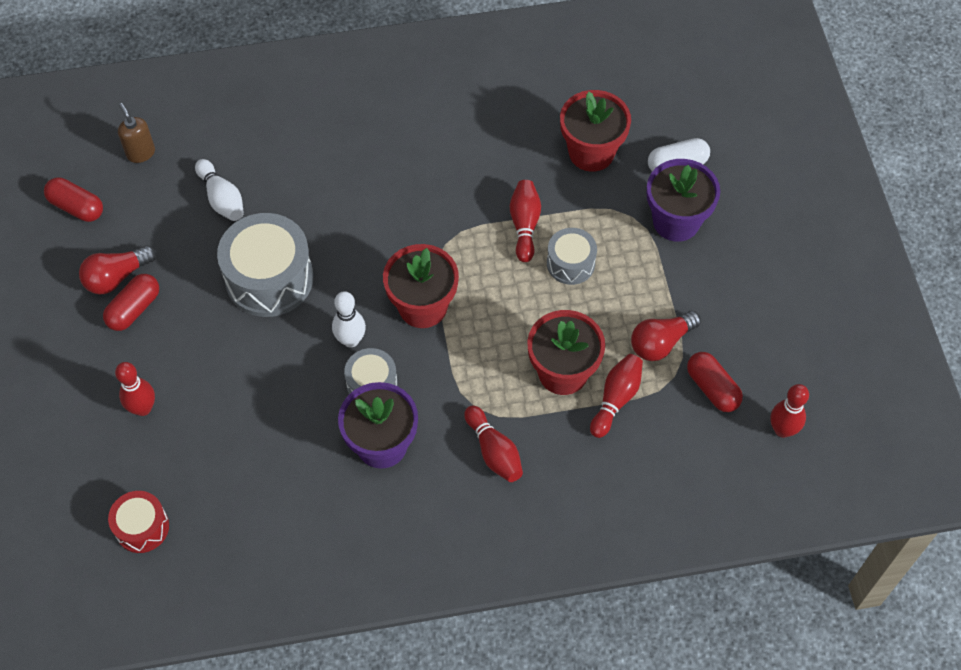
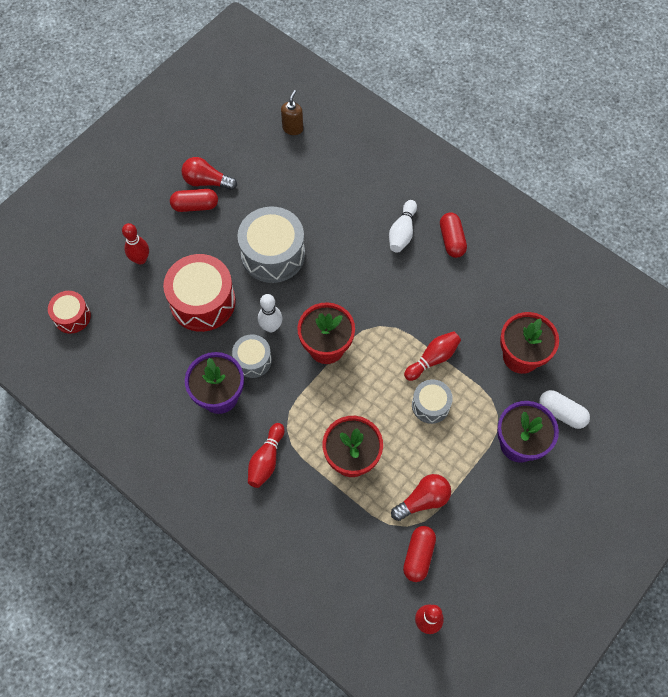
camera: 50 degrees right, 5 degrees up
red capsule [44,177,103,222] -> red capsule moved to [440,212,467,258]
white bowling pin [195,159,244,221] -> white bowling pin moved to [389,200,417,253]
red bowling pin [590,354,643,438] -> none
red light bulb [631,310,701,361] -> red light bulb turned 135 degrees clockwise [391,474,451,521]
none -> red drum [163,254,236,332]

